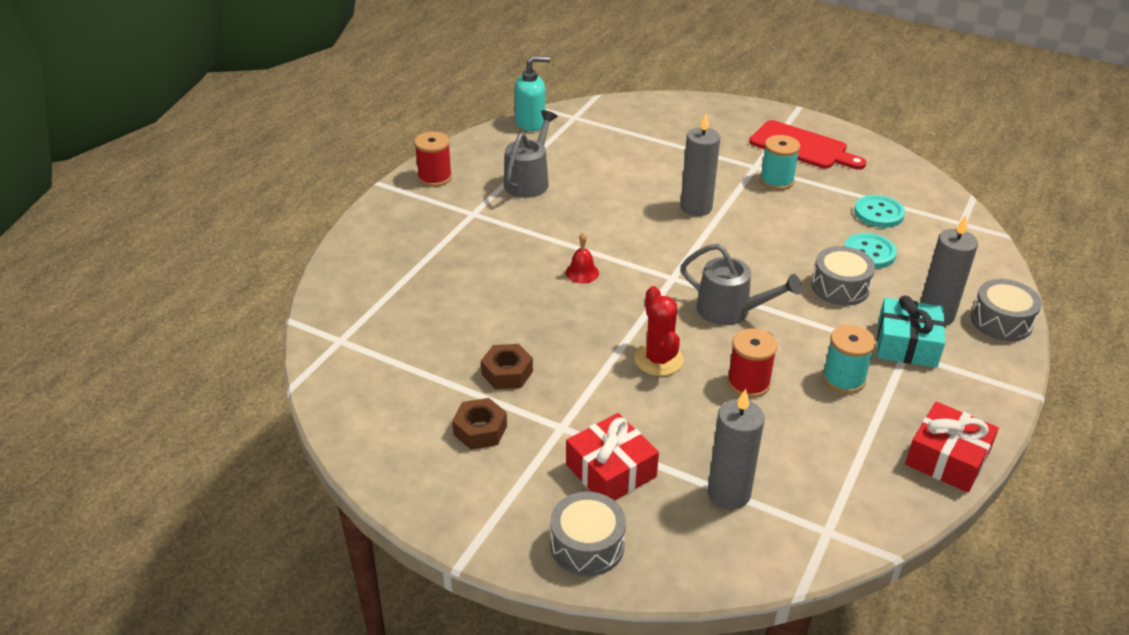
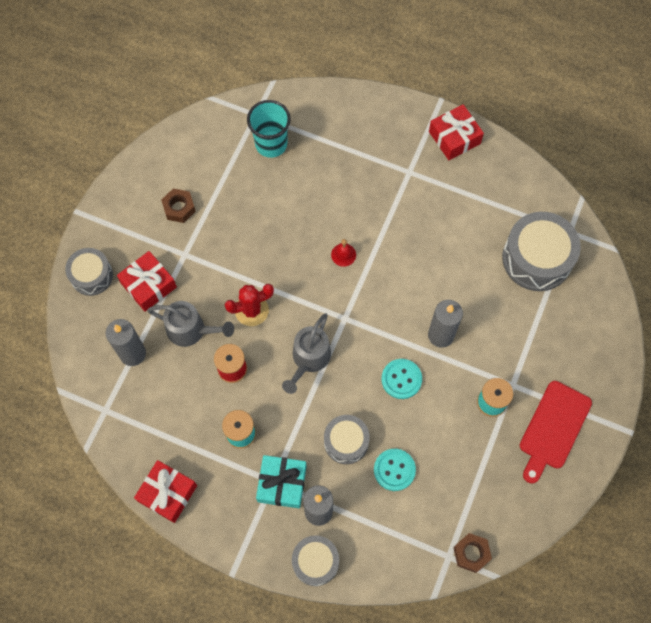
camera: 85 degrees right, 30 degrees up
red spool [414,132,452,187] -> red gift [429,104,484,160]
brown nut [481,344,533,389] -> brown nut moved to [453,533,492,573]
grey watering can [504,110,558,198] -> grey watering can moved to [147,301,234,347]
turquoise soap dispenser [515,56,550,131] -> none
turquoise button [854,195,905,228] -> turquoise button moved to [381,359,422,399]
none -> turquoise cup [247,100,291,158]
none -> grey drum [502,212,581,291]

